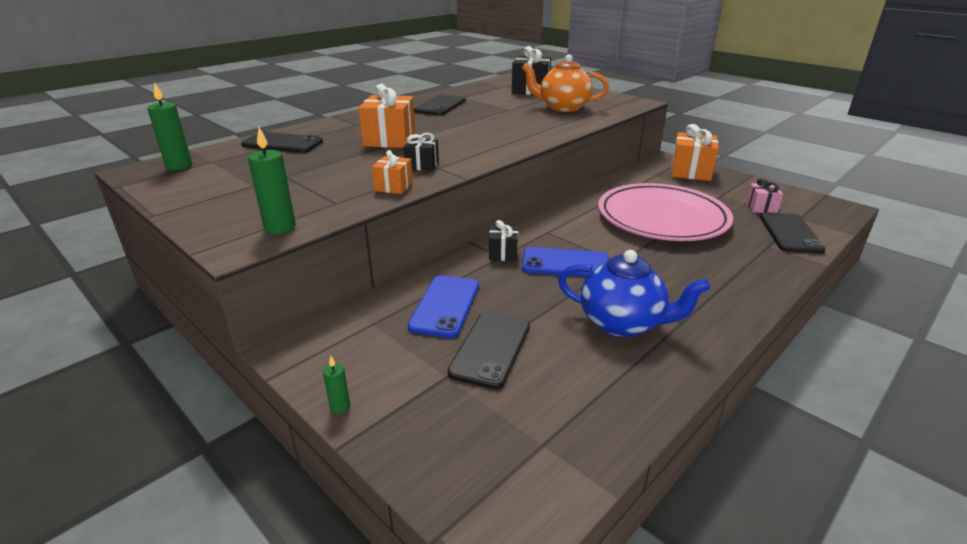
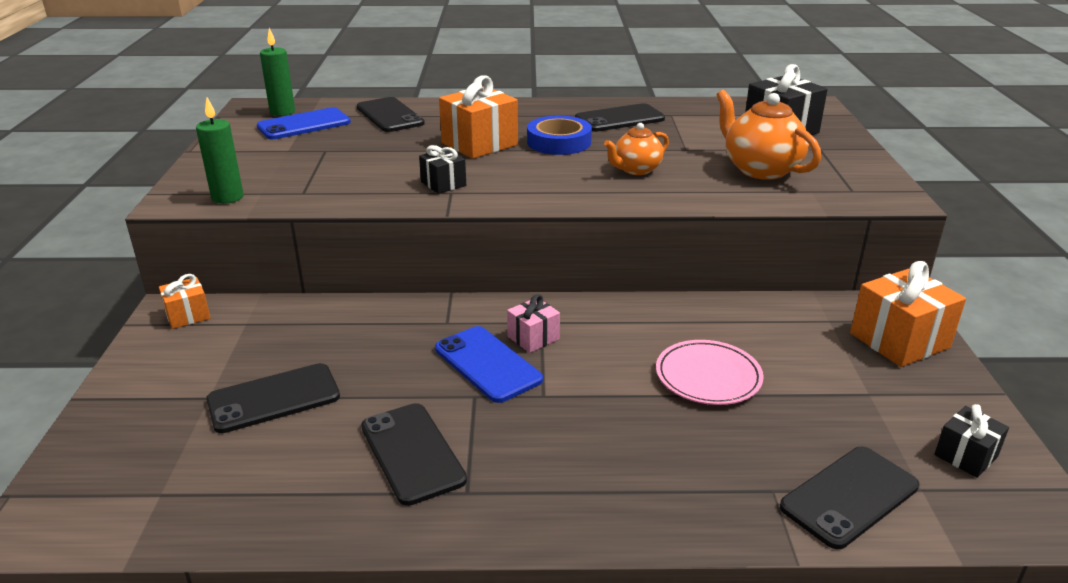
camera: 45 degrees right, 0 degrees up
green candle [323,356,350,414] -> none
orange gift [372,150,413,194] -> orange gift moved to [159,274,210,329]
blue phone [408,275,479,338] -> blue phone moved to [257,107,351,139]
black gift [489,220,518,261] -> black gift moved to [934,404,1009,478]
blue teapot [558,250,710,337] -> black phone [361,403,467,506]
pink plate [598,183,733,241] -> pink plate [656,340,764,405], size x0.52
pink gift [746,178,783,213] -> pink gift moved to [507,294,560,353]
none -> blue tape [527,116,592,155]
none -> orange teapot [604,123,669,175]

